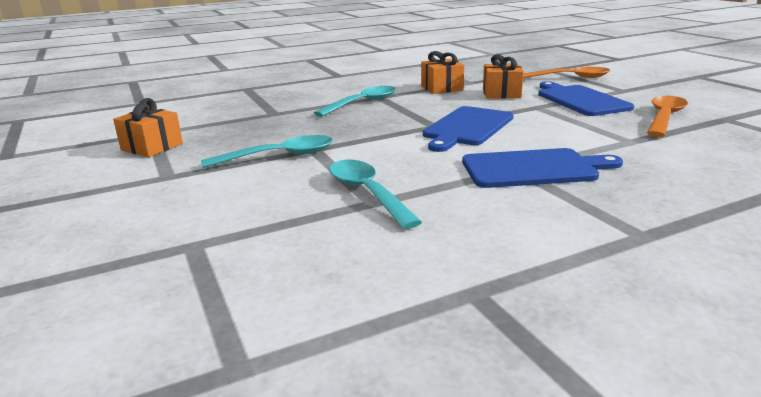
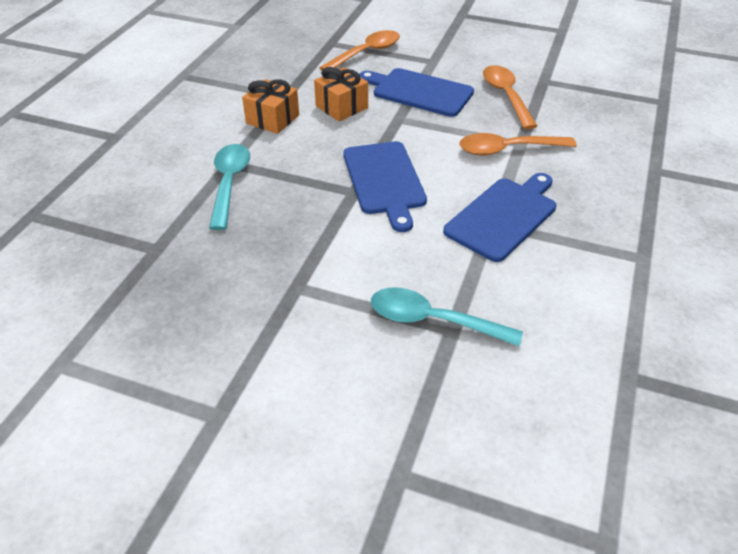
camera: 45 degrees left, 20 degrees up
orange gift [113,98,183,157] -> none
turquoise spoon [201,135,333,168] -> none
none -> orange spoon [460,133,576,156]

